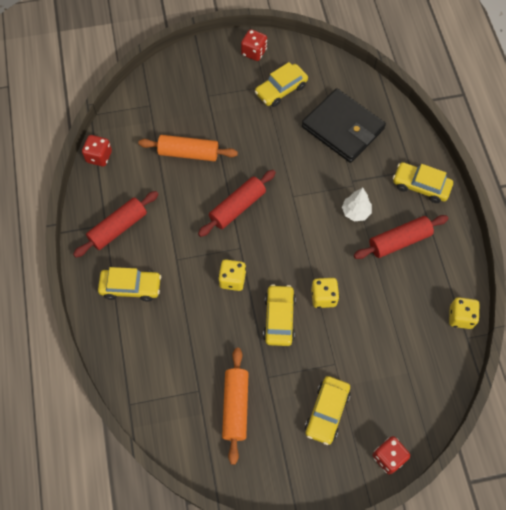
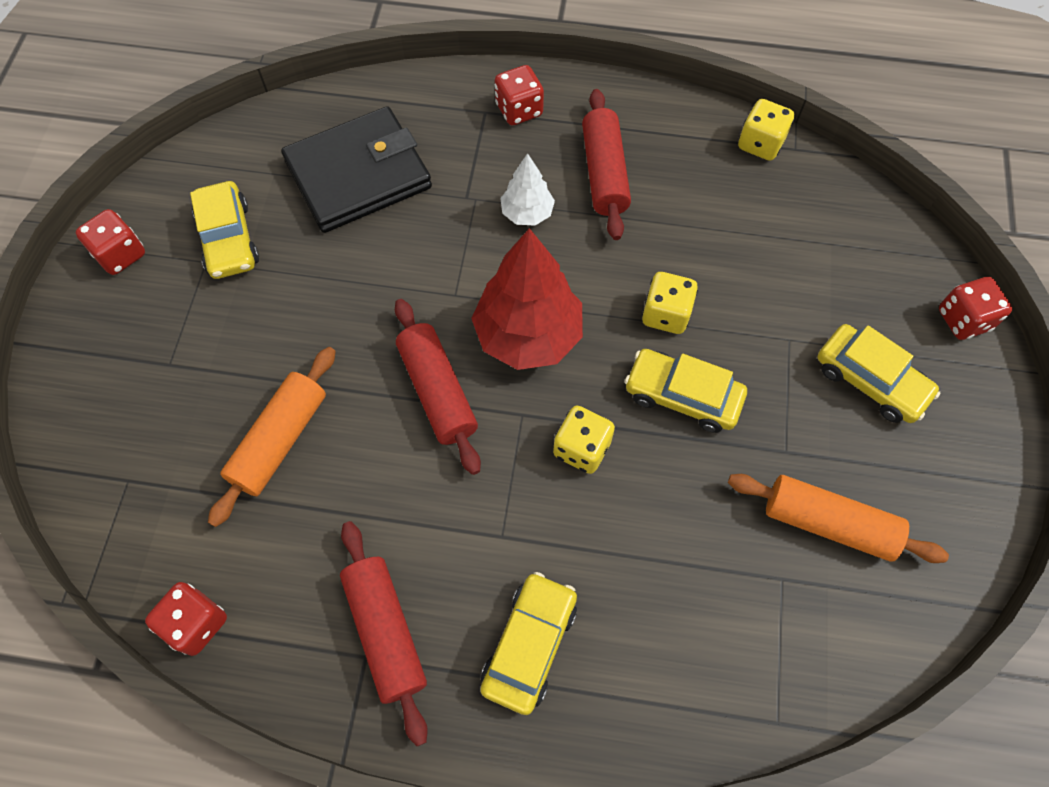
camera: 70 degrees left, 0 degrees up
yellow car [393,162,453,203] -> red dice [495,65,544,125]
none -> red tree [471,228,583,370]

